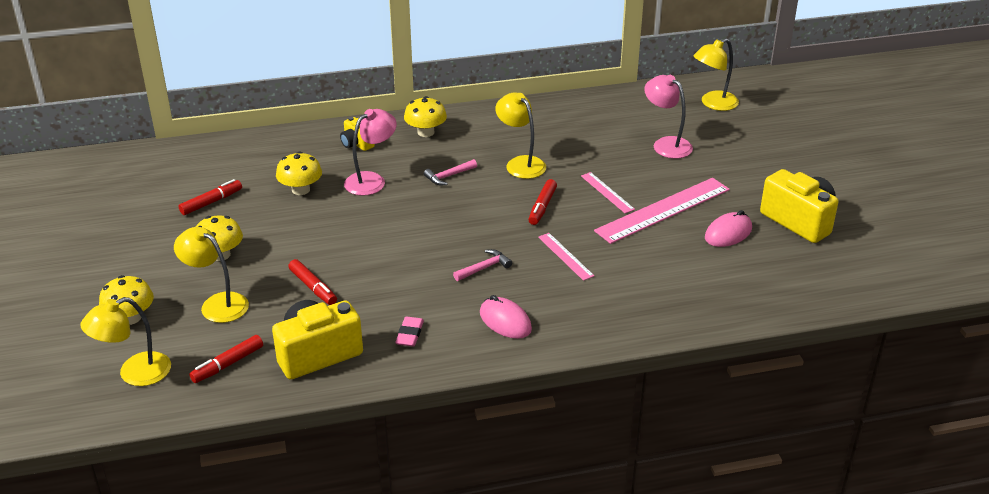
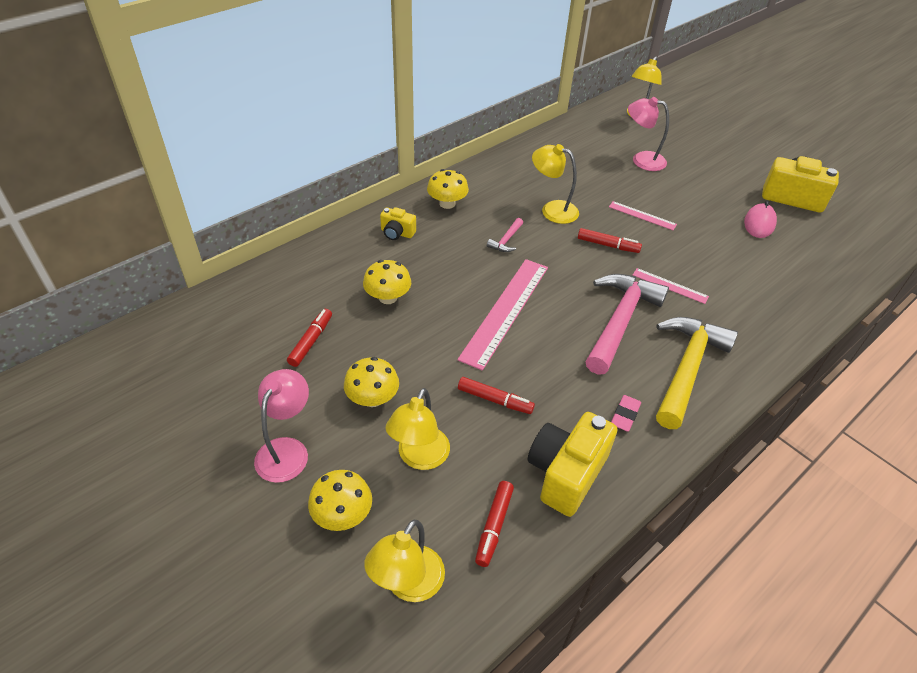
camera: 30 degrees left, 10 degrees up
yellow lamp [174,227,249,323] -> yellow lamp turned 75 degrees counterclockwise [385,388,450,470]
pink lamp [344,109,397,196] -> pink lamp moved to [254,369,309,483]
pink eraser [395,316,424,347] -> pink eraser turned 45 degrees clockwise [611,395,641,432]
pink hammer [453,249,512,281] -> pink hammer [585,274,669,375], size x2.32
pink mouse [480,295,532,339] -> yellow hammer [656,317,738,429]
red marker [528,179,557,225] -> red marker turned 60 degrees counterclockwise [578,228,642,253]
pink ruler [594,178,730,244] -> pink ruler moved to [458,259,548,371]

